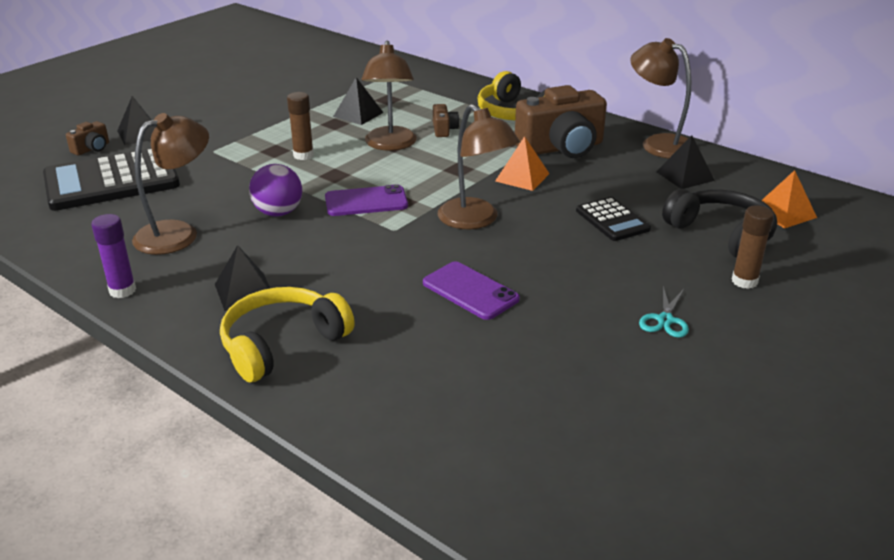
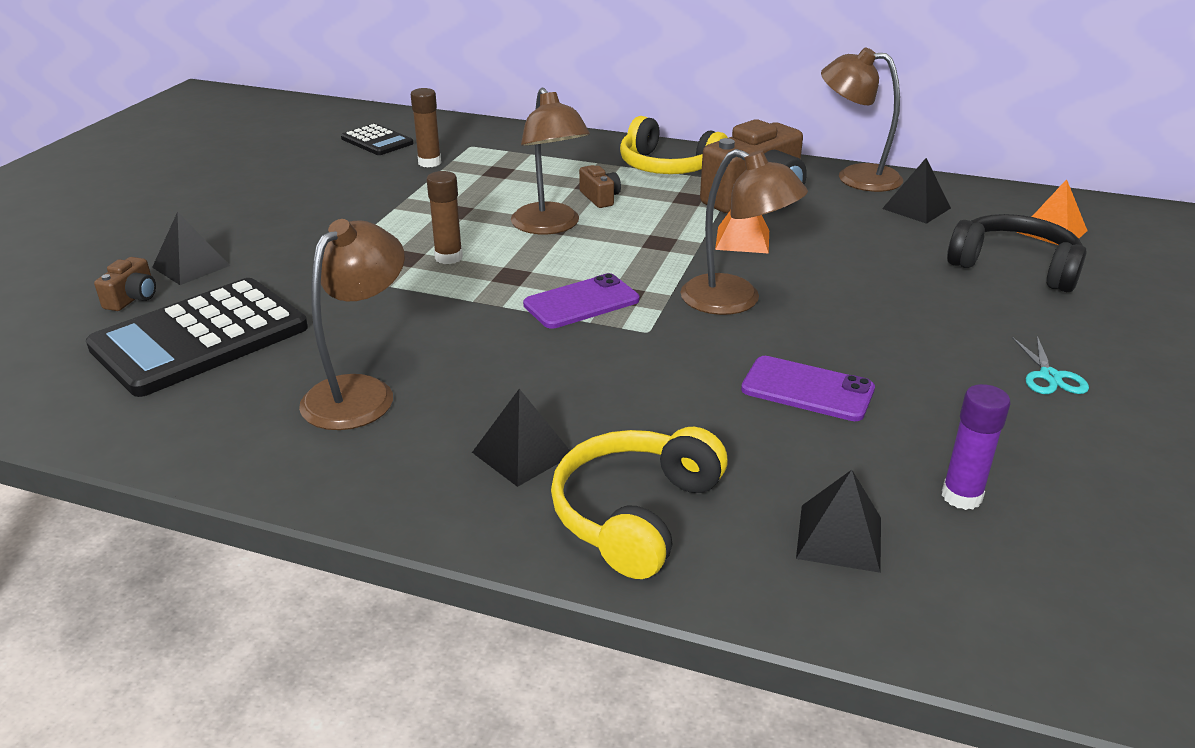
camera: 20 degrees left, 0 degrees up
purple glue stick [91,214,136,298] -> purple glue stick moved to [942,384,1011,510]
purple ball [249,164,302,217] -> none
black pyramid [333,77,384,125] -> black pyramid moved to [796,470,881,573]
black calculator [576,197,651,241] -> black calculator moved to [341,123,414,155]
brown glue stick [732,206,774,289] -> brown glue stick moved to [411,88,441,167]

